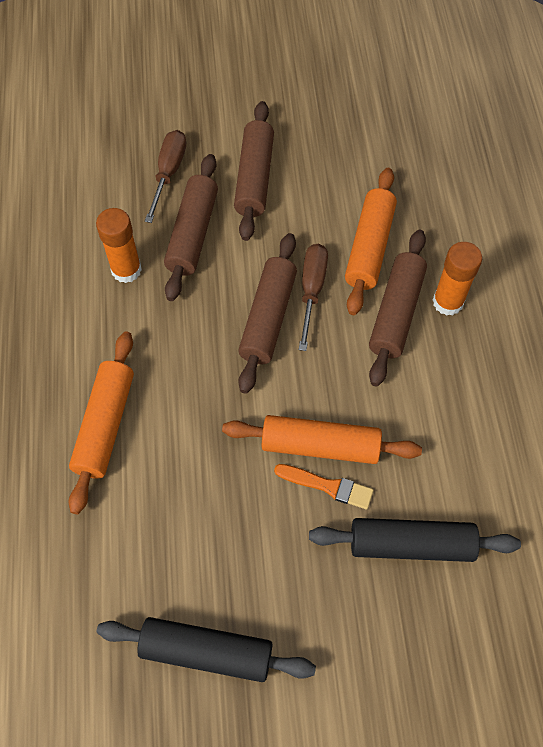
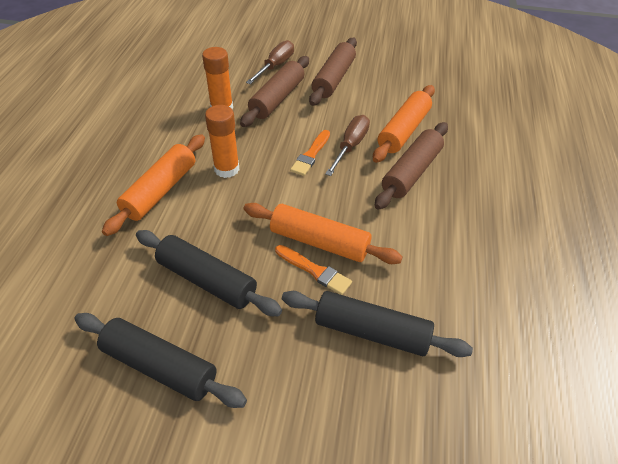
camera: 15 degrees right, 15 degrees down
brown rolling pin [238,233,297,394] -> orange brush [290,130,330,176]
orange glue stick [433,242,482,316] -> orange glue stick moved to [205,105,239,178]
none -> black rolling pin [136,230,282,316]

